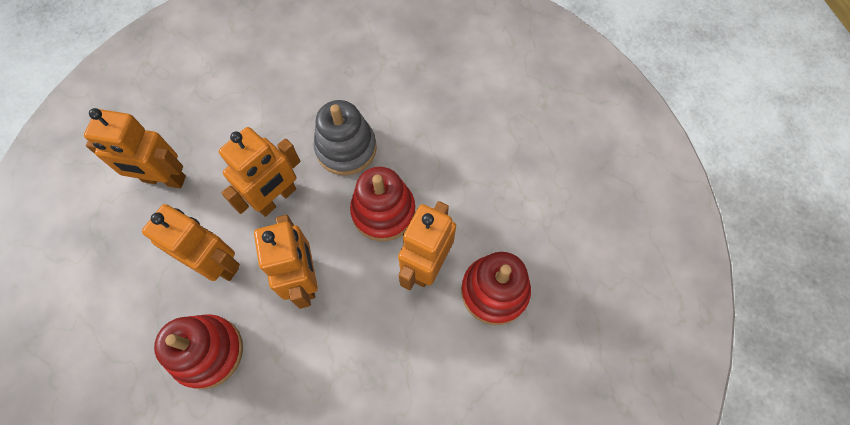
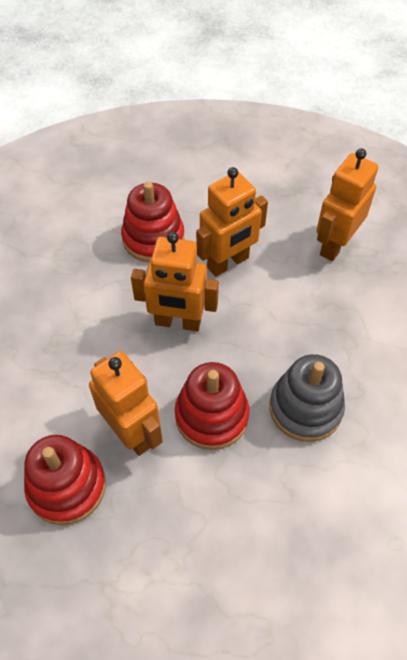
camera: 115 degrees right, 10 degrees down
orange robot [219,127,300,217] -> none

